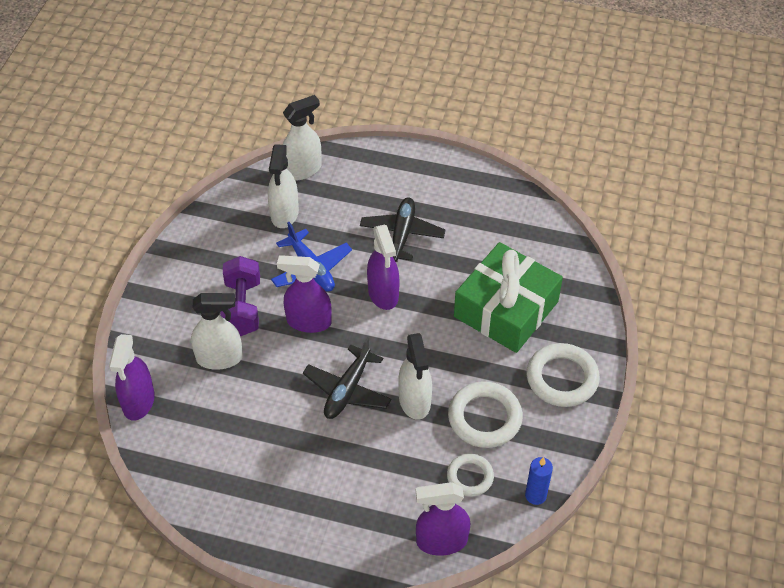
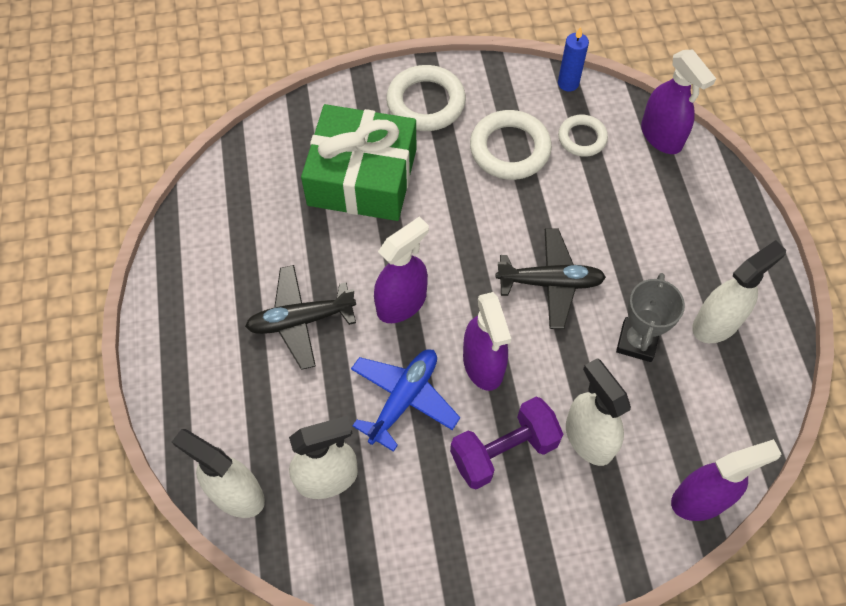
camera: 115 degrees left, 10 degrees up
white spray bottle [398,333,432,420] -> white spray bottle moved to [692,240,786,343]
none -> grey trophy [616,273,685,362]

